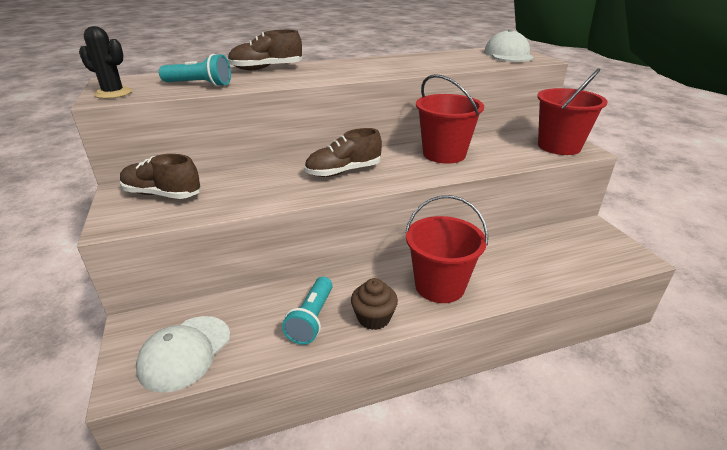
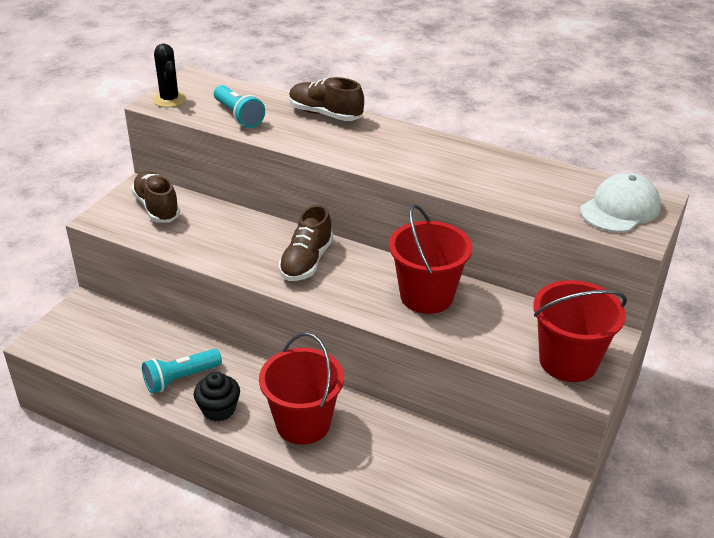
camera: 45 degrees right, 5 degrees up
white cap [136,316,230,393] -> none
brown shoe [305,128,382,177] -> brown shoe turned 90 degrees counterclockwise [279,205,333,281]
brown cupcake [351,278,398,330] -> black cupcake [194,372,240,422]

